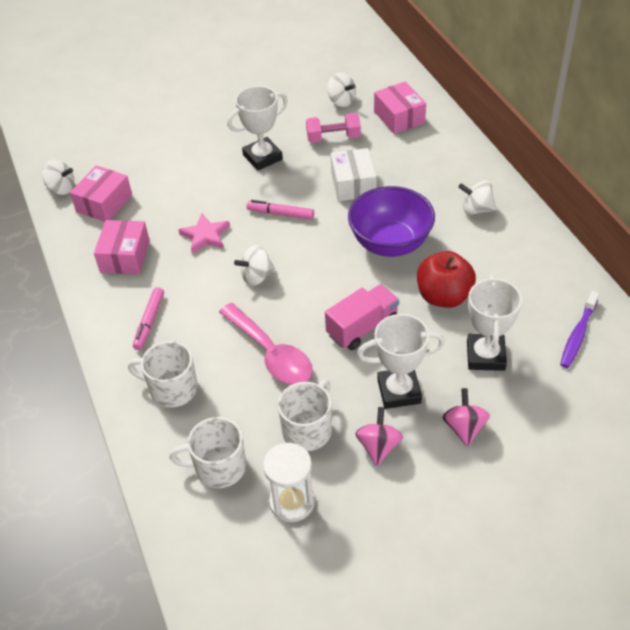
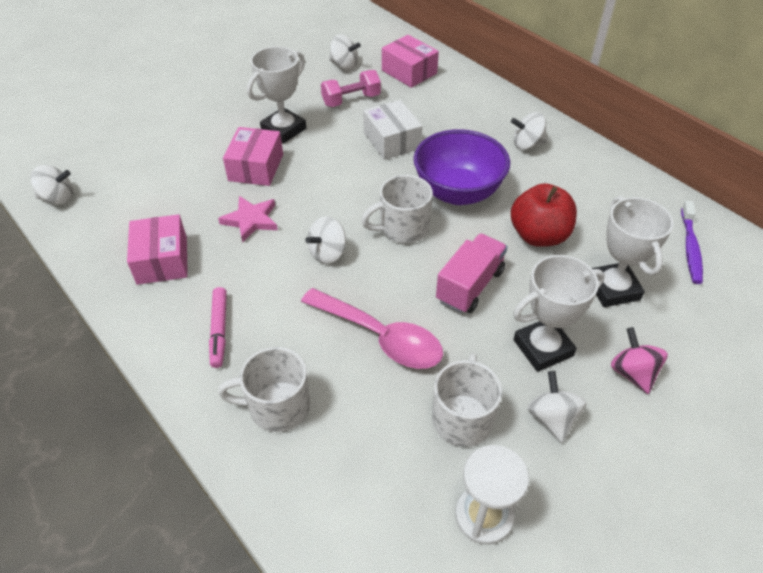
camera: 20 degrees left, 0 degrees up
pink box [70,165,132,222] -> pink box moved to [223,127,283,186]
white mug [169,417,247,488] -> white mug moved to [361,175,433,243]
pink marker [247,200,314,220] -> none
pink spinning top [355,407,403,466] -> white spinning top [527,371,587,443]

